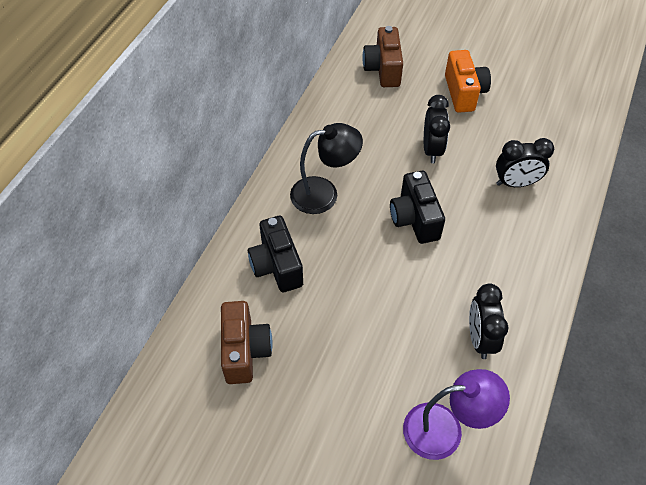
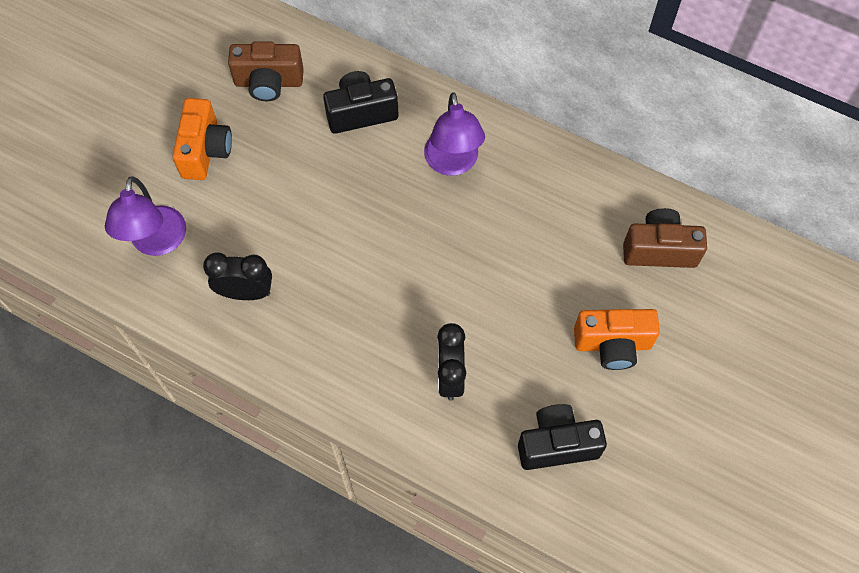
camera: 95 degrees right, 10 degrees up
black lamp [290,123,363,214] -> purple lamp [424,92,485,176]
black camera [390,171,445,244] -> black camera moved to [518,404,607,470]
black clock [424,95,450,163] -> none
none -> orange camera [172,98,232,180]

